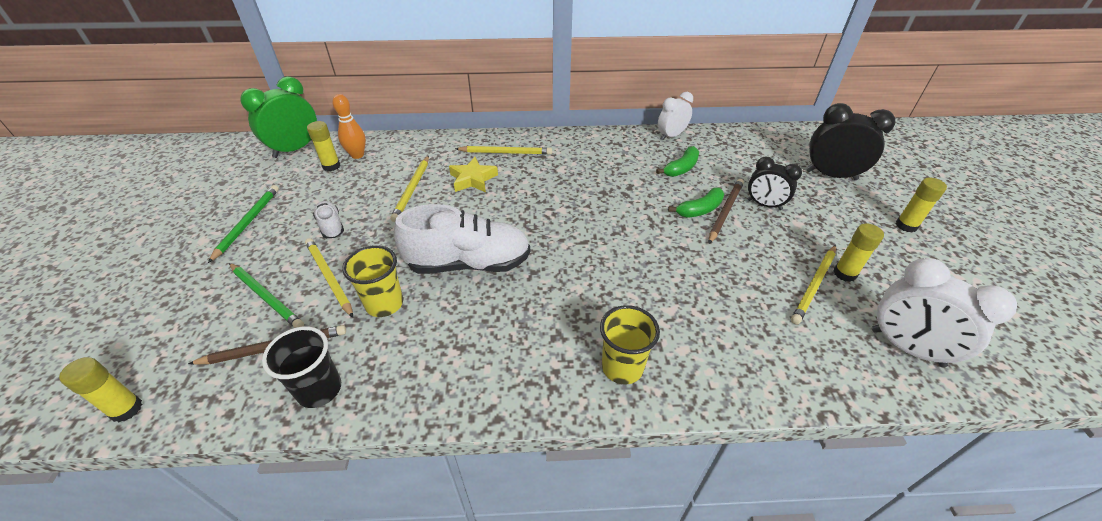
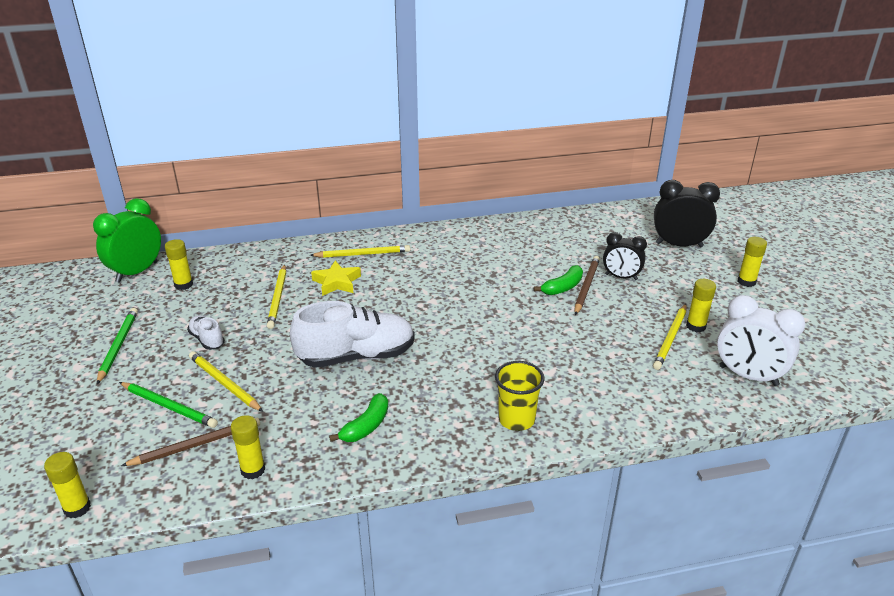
camera: 10 degrees left, 10 degrees down
black cup [262,327,341,408] -> yellow glue stick [231,415,265,479]
orange bowling pin [332,94,366,159] -> none
yellow cup [342,245,403,317] -> none
green banana [656,146,699,177] -> green banana moved to [329,393,388,442]
white clock [658,92,693,140] -> none

